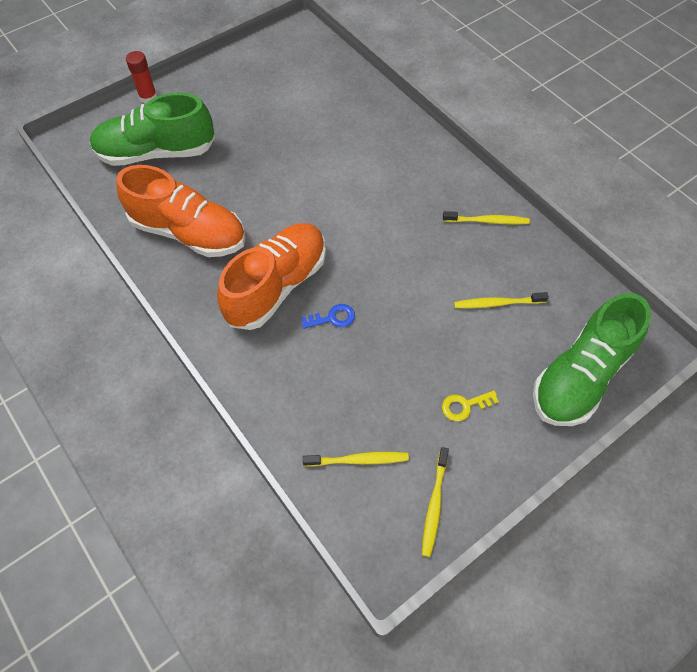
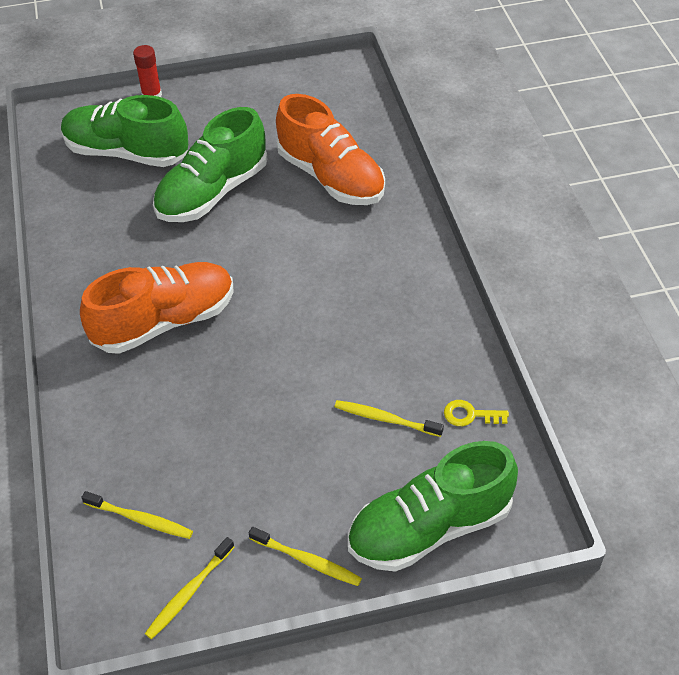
camera: 25 degrees right, 10 degrees down
orange shoe [116,165,246,257] -> orange shoe moved to [276,94,385,205]
blue key [301,304,355,329] -> none
yellow key [442,390,499,421] -> yellow key moved to [444,400,509,426]
yellow toothbrush [443,211,530,225] -> yellow toothbrush moved to [249,527,362,586]
none -> green shoe [153,107,267,222]

